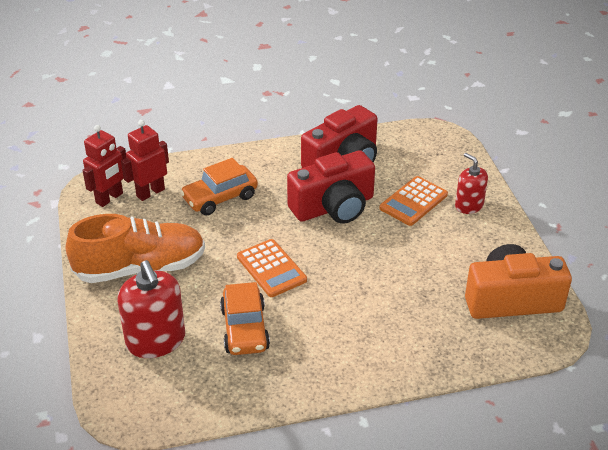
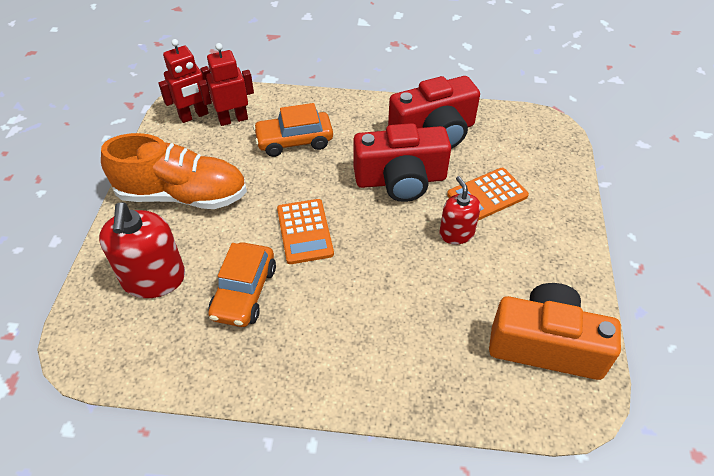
camera: 20 degrees right, 10 degrees up
red soap dispenser [455,153,488,214] -> red soap dispenser moved to [440,176,481,244]

